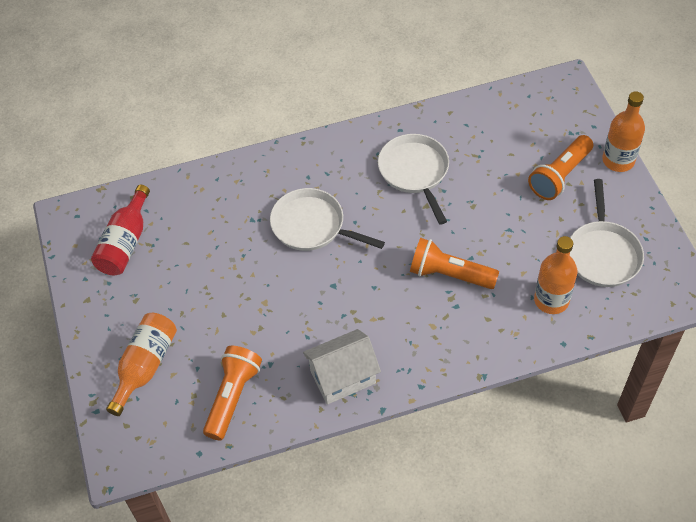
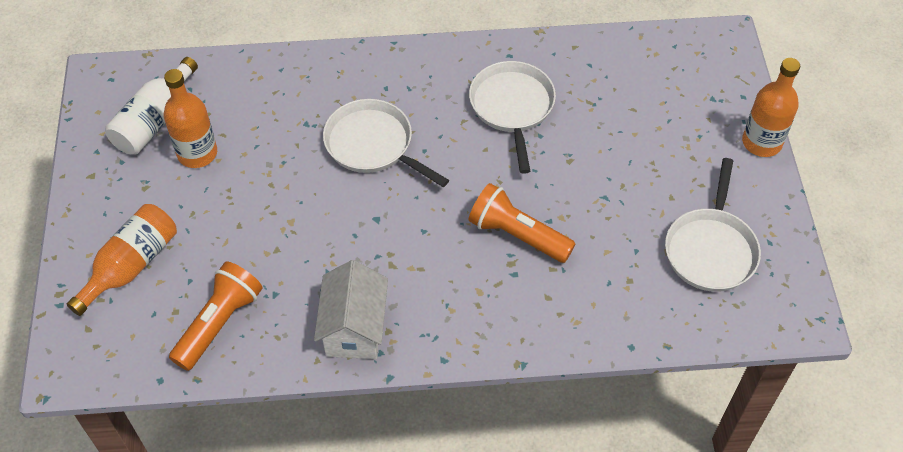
camera: 10 degrees right, 0 degrees up
red bottle [91,185,150,276] -> white bottle [105,57,198,155]
white house [303,329,381,404] -> white house turned 75 degrees counterclockwise [314,260,388,359]
orange flashlight [528,135,593,200] -> none
orange bottle [534,236,577,314] -> orange bottle moved to [164,69,217,168]

